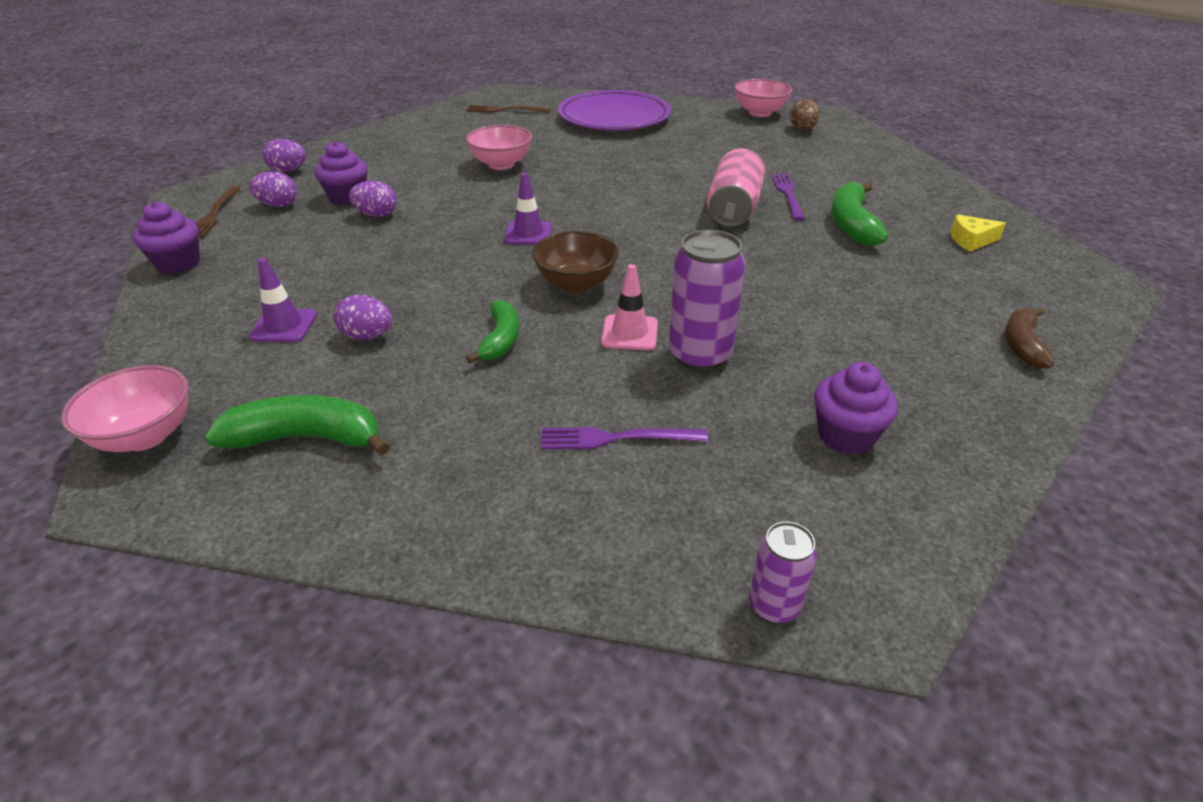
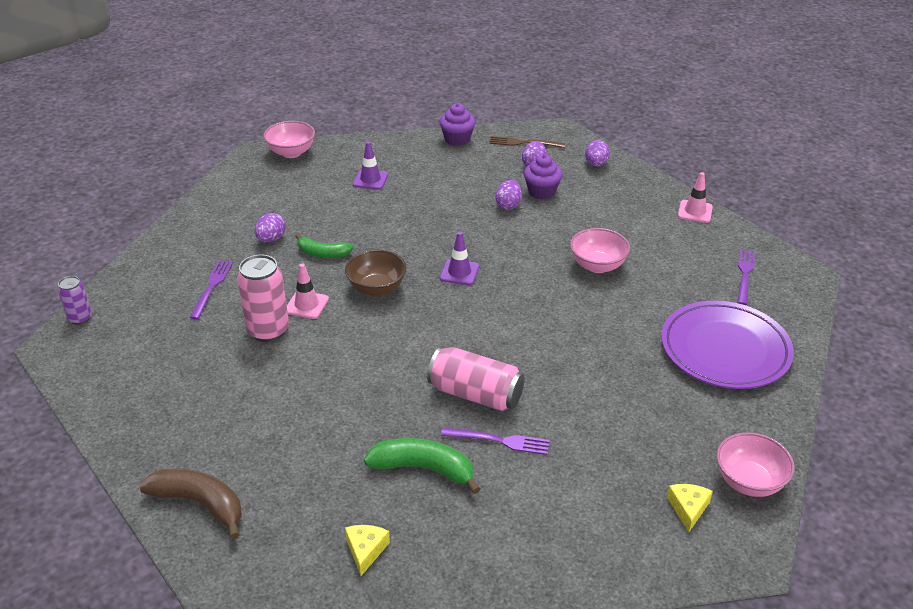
camera: 100 degrees right, 0 degrees up
green banana [205,395,390,456] -> none
purple egg [334,295,392,340] -> purple egg moved to [255,213,286,242]
brown fork [466,105,551,113] -> purple fork [737,249,755,305]
purple can [669,230,745,371] -> pink can [237,254,289,342]
brown egg [790,99,820,130] -> yellow cheese [667,484,713,532]
purple cupcake [814,362,898,454] -> none
brown banana [1005,308,1054,369] -> brown banana [139,468,242,539], size x1.50
none -> pink traffic cone [678,172,713,223]

